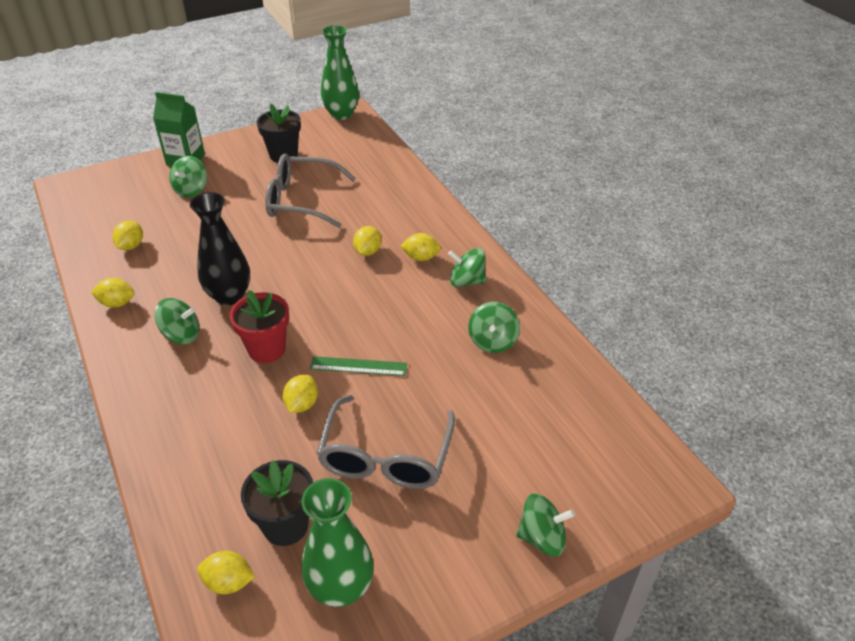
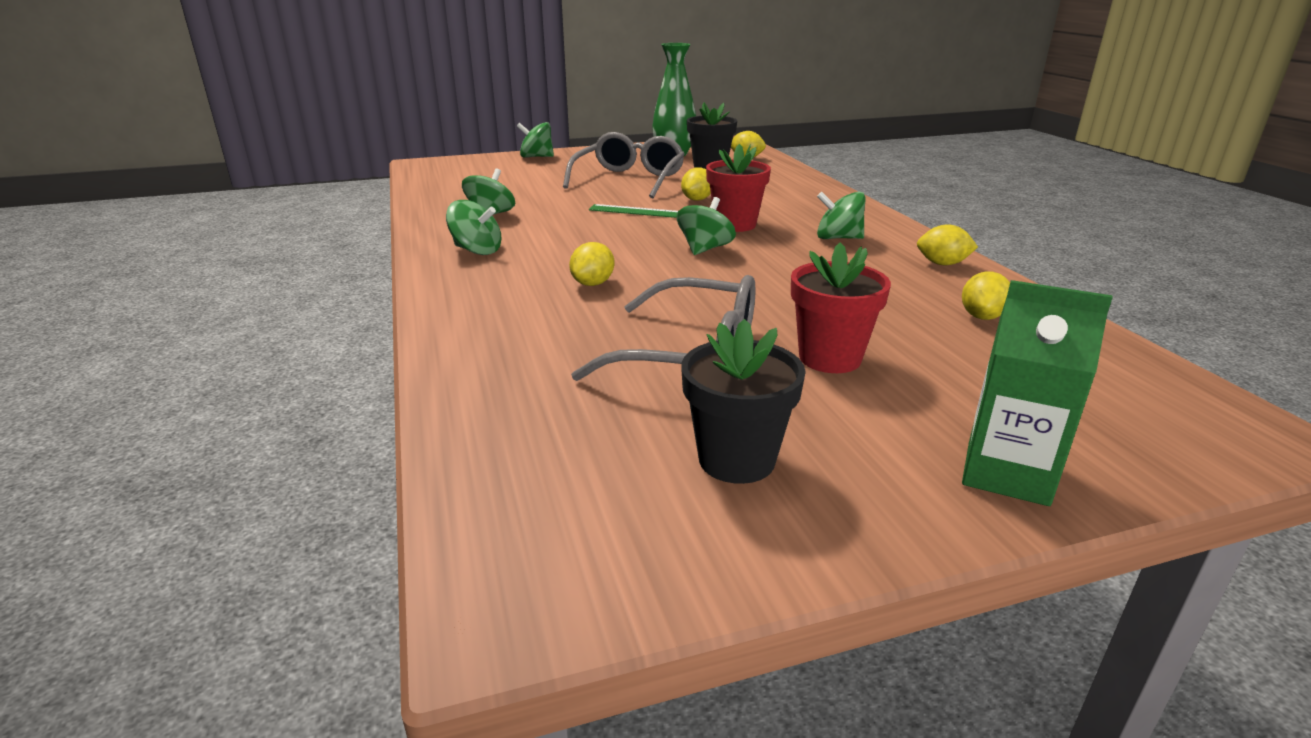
camera: 170 degrees left, 15 degrees down
green spinning top [169,156,207,198] -> green spinning top moved to [677,197,736,255]
black vase [190,192,250,305] -> none
green vase [321,25,359,120] -> none
yellow lemon [401,233,441,261] -> none
none -> red flower pot [791,242,891,373]

